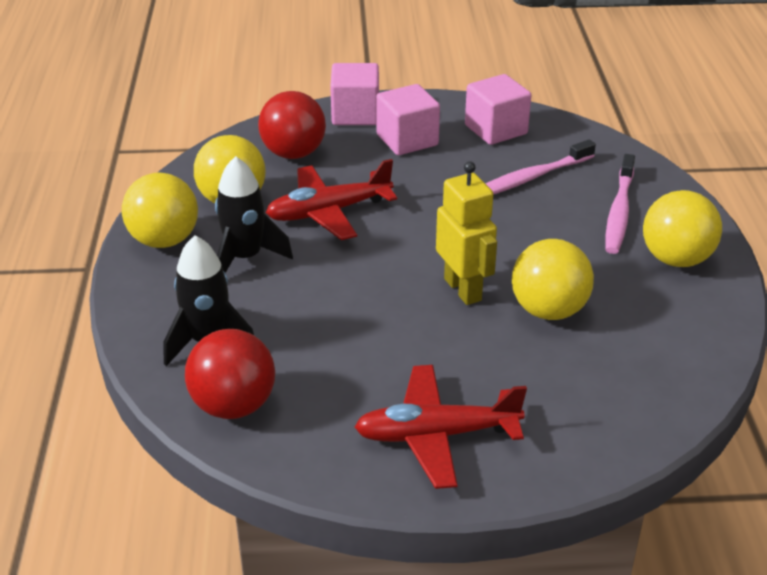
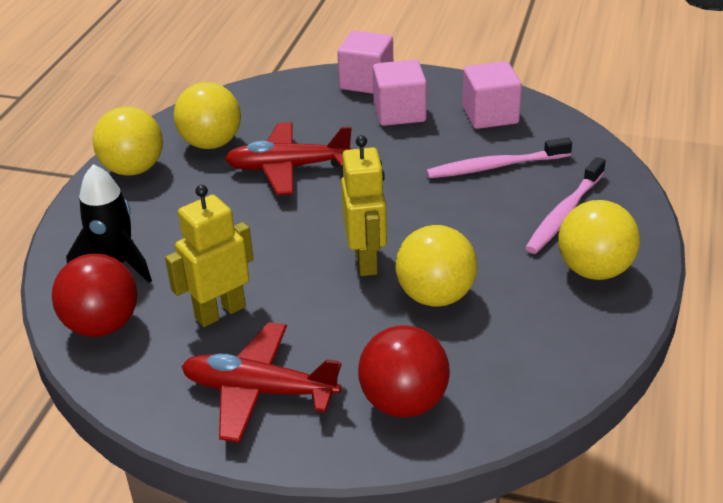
camera: 20 degrees right, 0 degrees up
black rocket [215,156,293,273] -> none
red ball [258,91,326,159] -> red ball moved to [358,325,450,418]
none -> yellow robot [165,185,254,327]

